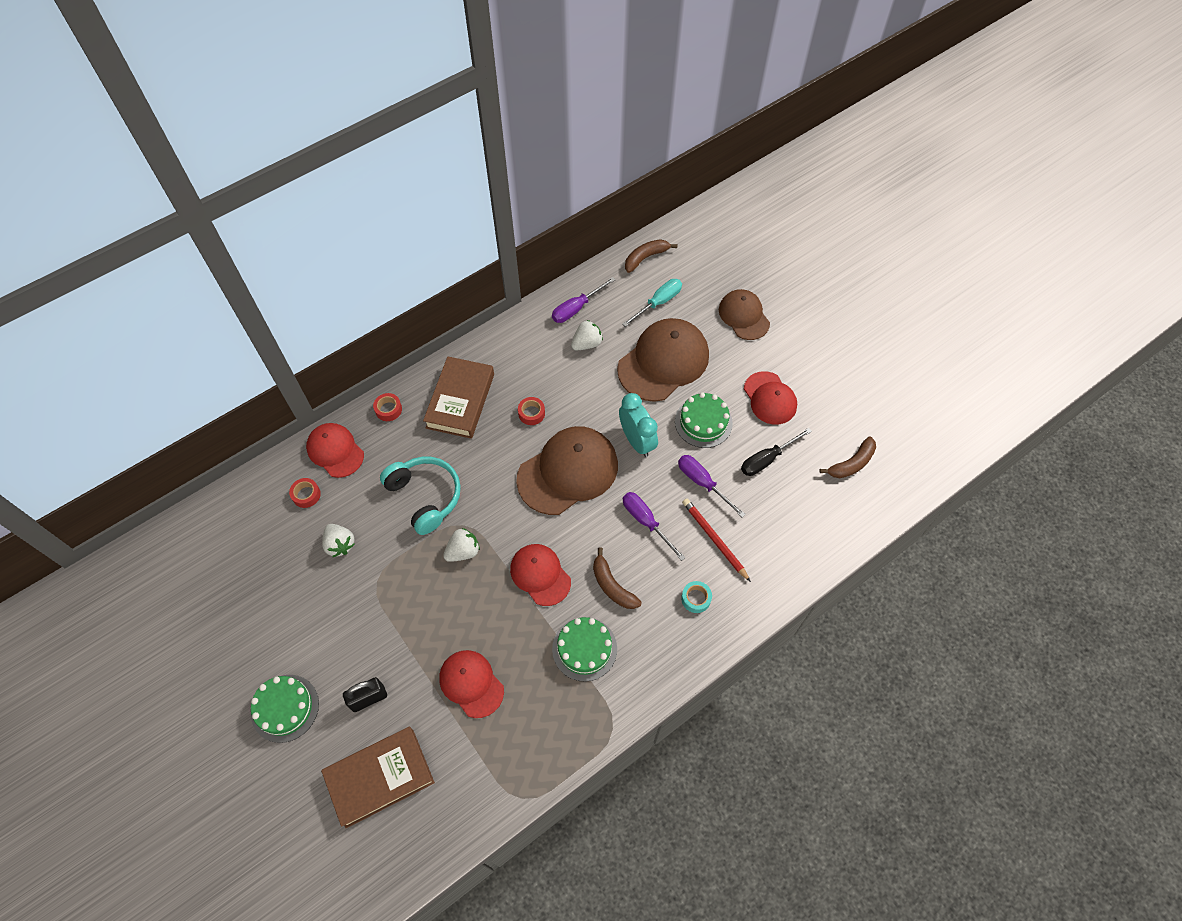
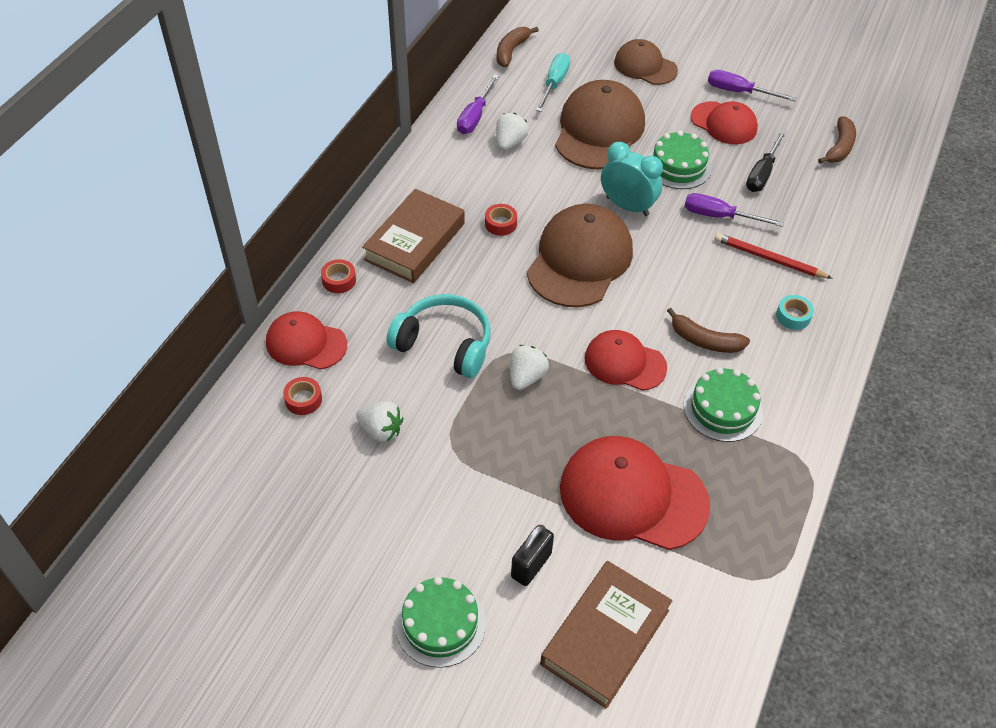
camera: 30 degrees left, 10 degrees down
brown book [423,356,494,439] -> brown book turned 45 degrees clockwise [362,189,465,283]
red cap [439,650,504,718] -> red cap [560,436,710,550], size x1.65
purple screwdriver [623,492,686,561] -> purple screwdriver moved to [708,70,797,101]

